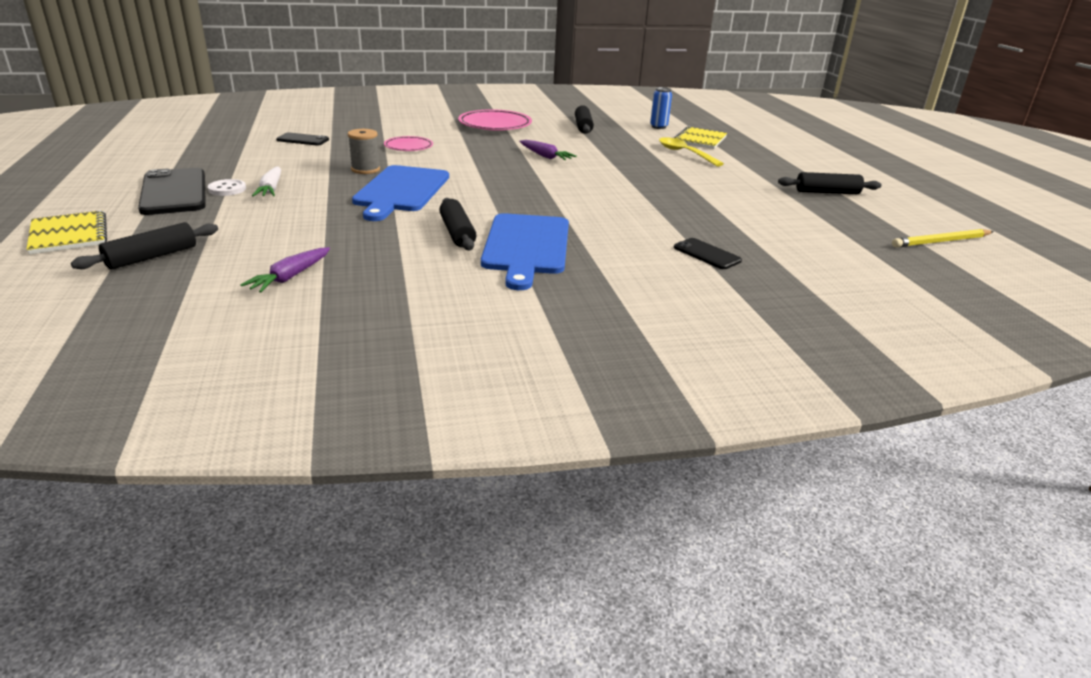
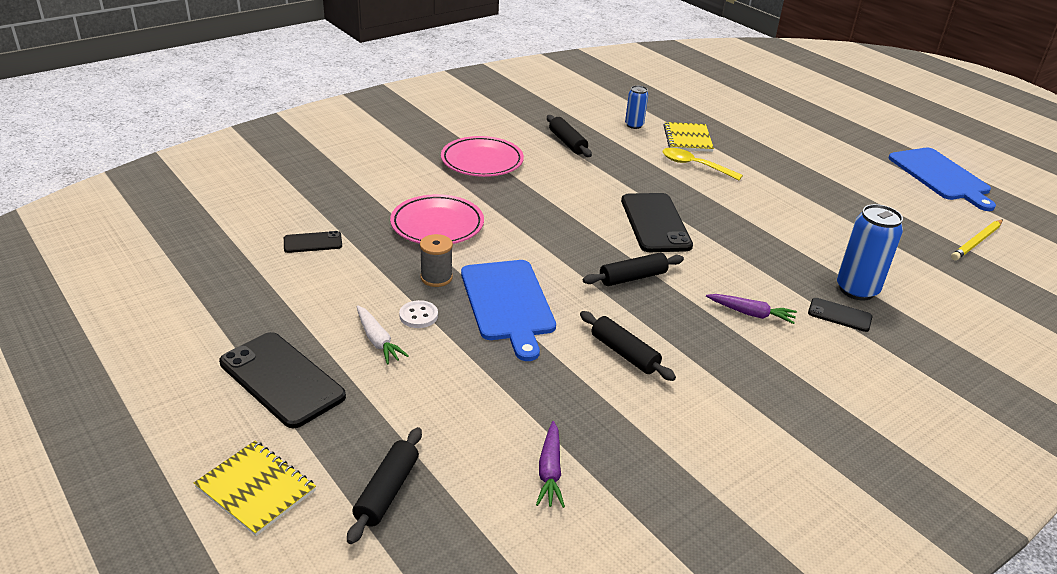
camera: 25 degrees left, 5 degrees up
white button [208,179,246,196] -> white button moved to [399,300,438,328]
pink plate [384,136,433,151] -> pink plate [390,194,484,244], size x1.69
blue cutting board [481,213,569,290] -> blue cutting board moved to [888,147,996,211]
purple carrot [519,140,577,160] -> purple carrot moved to [706,294,797,324]
black rolling pin [778,172,881,194] -> black rolling pin moved to [583,253,684,286]
none -> black phone [621,193,693,252]
none -> blue can [837,204,903,301]

